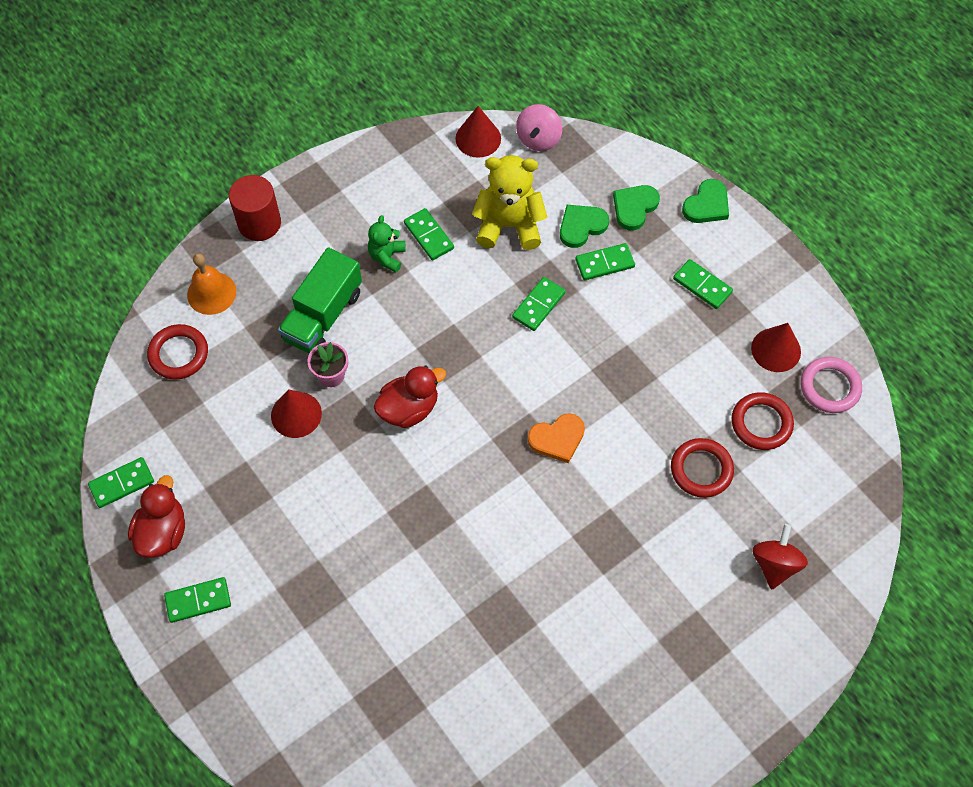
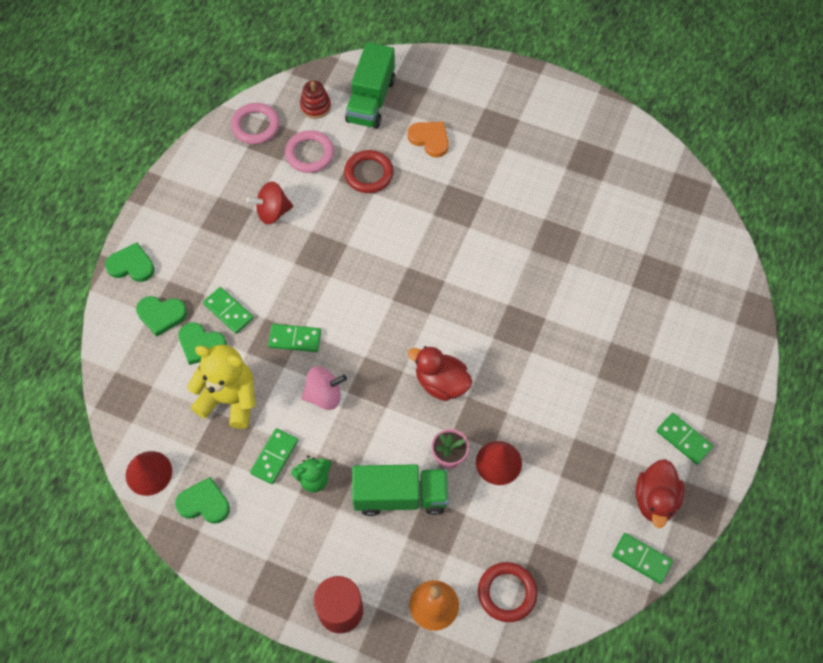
camera: 120 degrees left, 0 degrees up
red duck [128,475,185,558] -> red duck turned 60 degrees counterclockwise [635,459,684,528]
yellow teddy bear [472,155,547,250] -> yellow teddy bear turned 135 degrees clockwise [187,345,256,429]
pink spinning top [516,104,562,151] -> pink spinning top moved to [301,366,347,410]
orange heart [528,413,585,463] -> orange heart moved to [407,122,449,157]
green domino [673,259,733,309] -> none
red ring [732,392,794,450] -> pink ring [285,130,334,173]
red cone [751,323,801,372] -> none
red spinning top [752,524,808,590] -> red spinning top moved to [246,181,293,224]
none -> green heart [175,477,230,523]
none -> red stacking toy [300,81,331,119]
none -> green truck [345,42,395,129]

